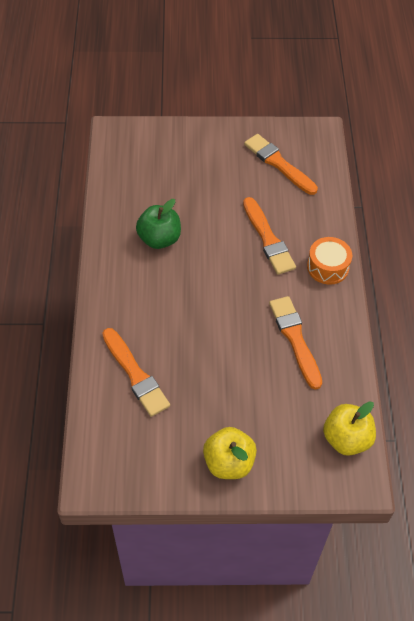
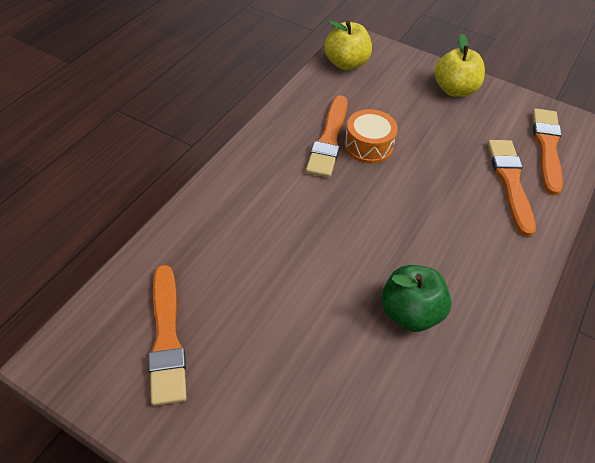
camera: 150 degrees left, 5 degrees down
orange brush [243,197,296,275] -> orange brush moved to [532,108,563,195]
orange drum [307,237,352,285] -> orange drum moved to [344,109,398,164]

